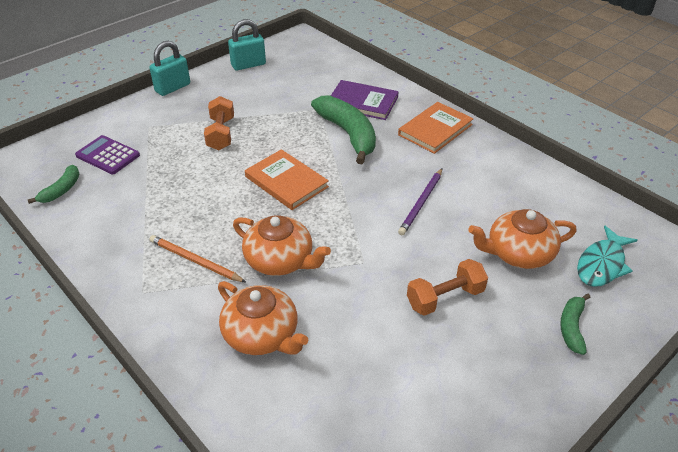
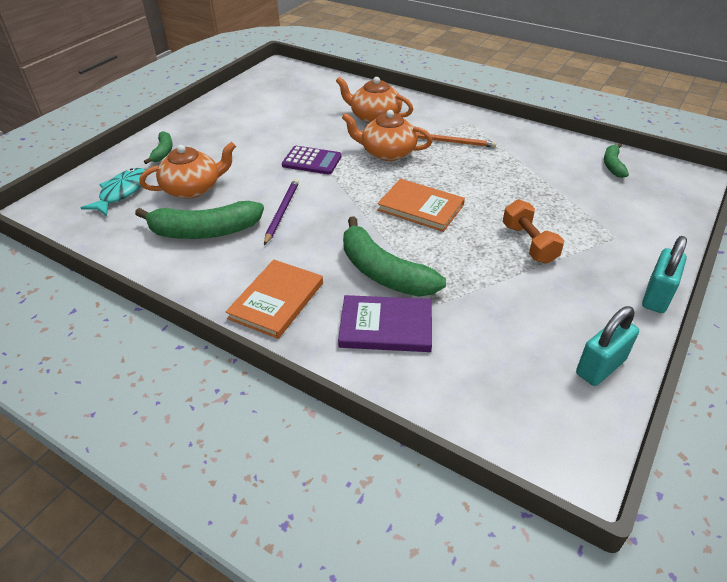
camera: 165 degrees right, 0 degrees up
purple calculator [75,135,140,174] -> purple calculator moved to [282,146,342,175]
orange dumbbell [407,259,488,316] -> none
none -> green banana [135,201,264,239]

